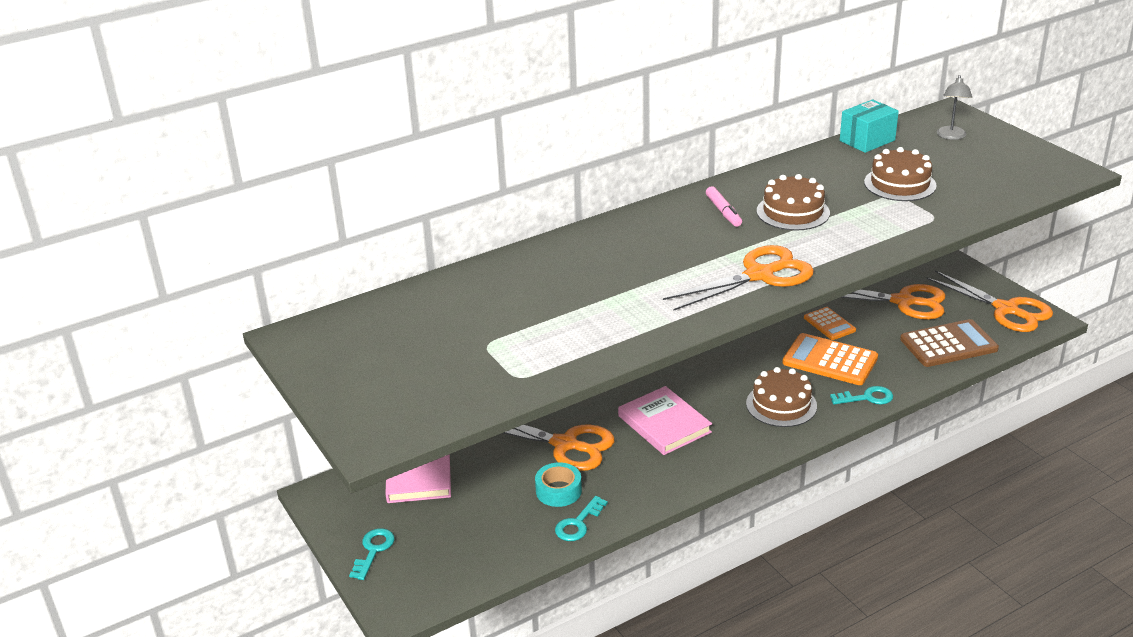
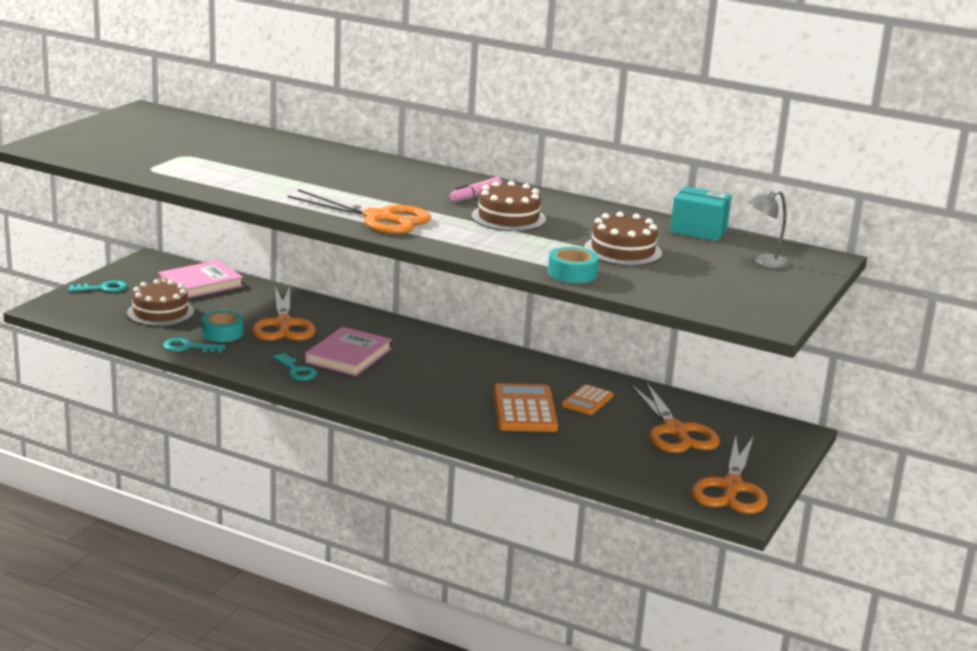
camera: 55 degrees right, 10 degrees down
brown cake [746,367,817,427] -> brown cake moved to [127,279,194,326]
turquoise key [830,386,893,404] -> turquoise key moved to [272,353,317,381]
brown calculator [900,319,999,367] -> none
none -> turquoise tape [548,247,599,283]

